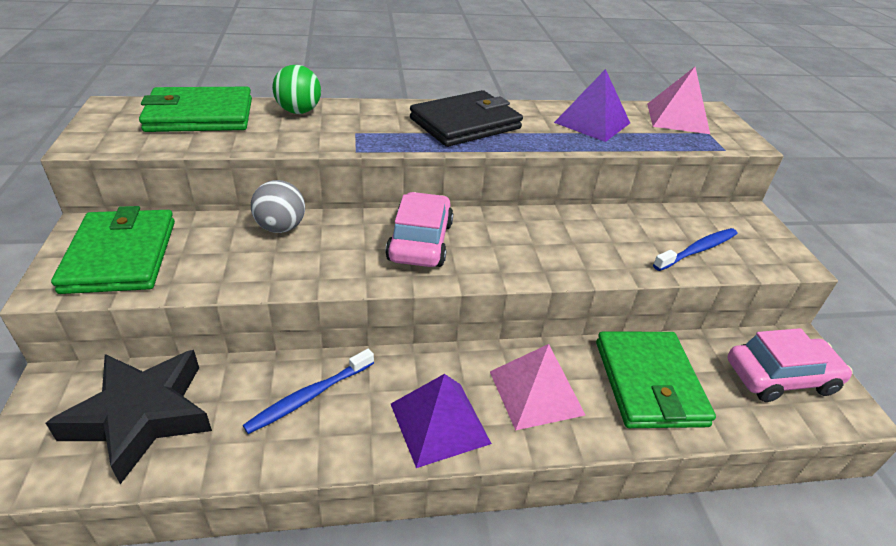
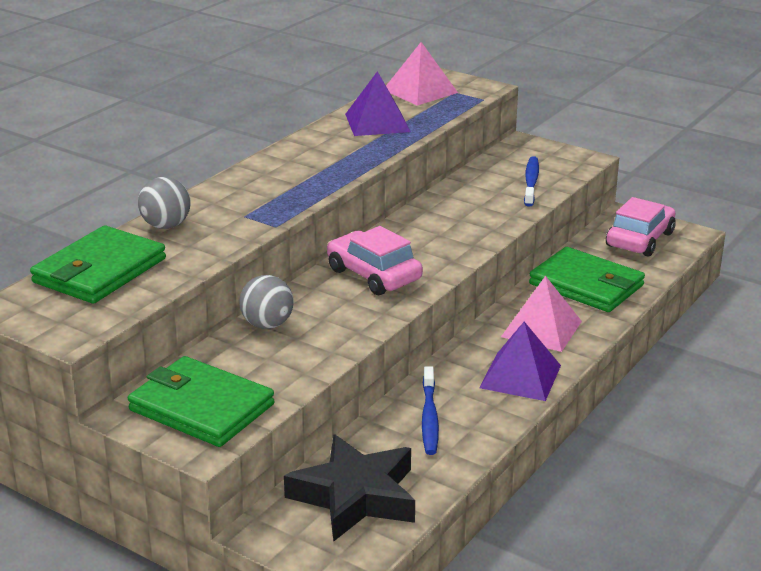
camera: 45 degrees left, 10 degrees down
green ball [272,65,321,114] -> grey ball [138,177,191,229]
black wallet [410,90,523,147] -> none

